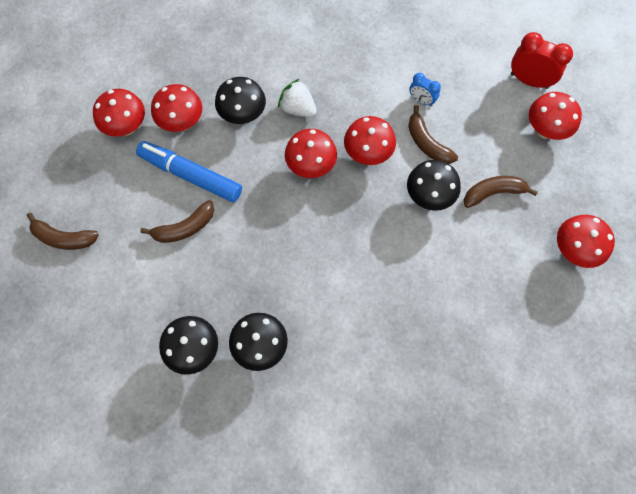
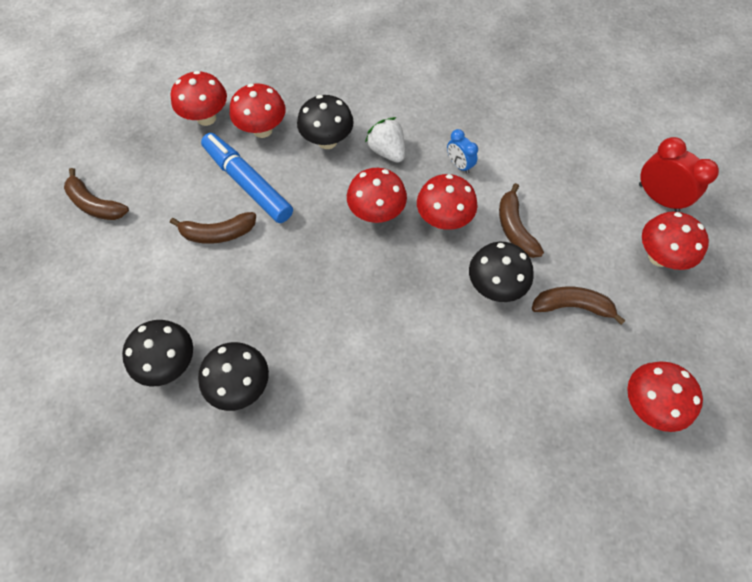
camera: 20 degrees right, 5 degrees down
blue clock [409,73,441,106] -> blue clock moved to [447,129,478,174]

